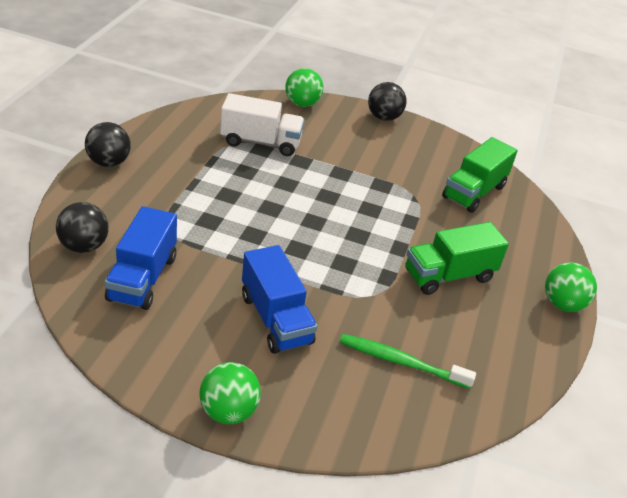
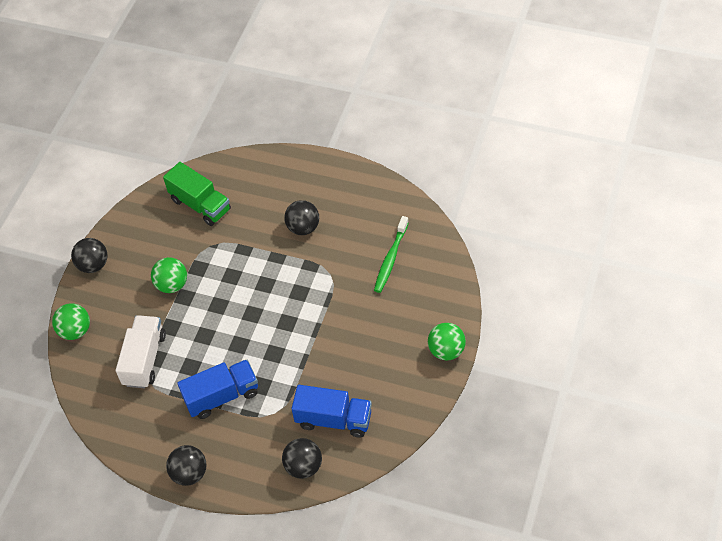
camera: 80 degrees left, 15 degrees up
blue truck [242,245,317,354] -> blue truck moved to [177,360,258,419]
green truck [405,222,509,295] -> black ball [284,200,319,235]
green ball [545,262,597,312] -> green ball moved to [151,257,187,293]

